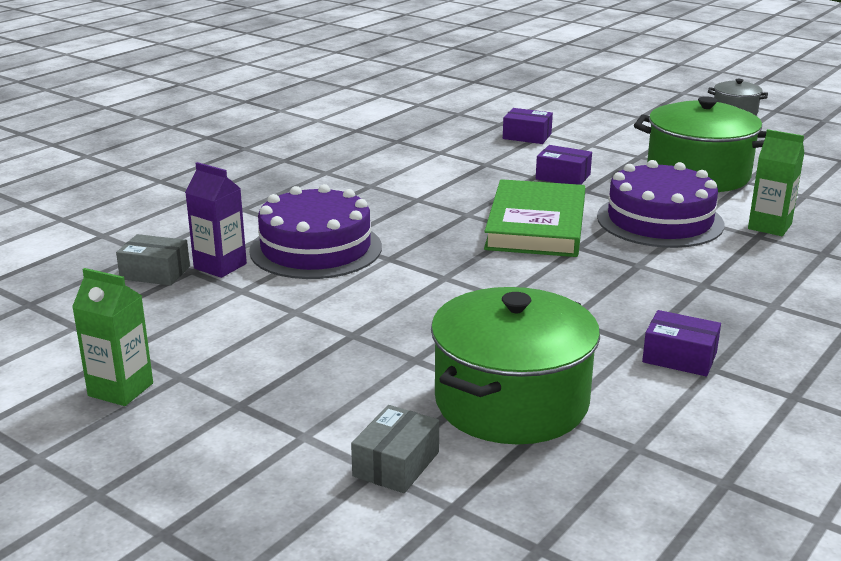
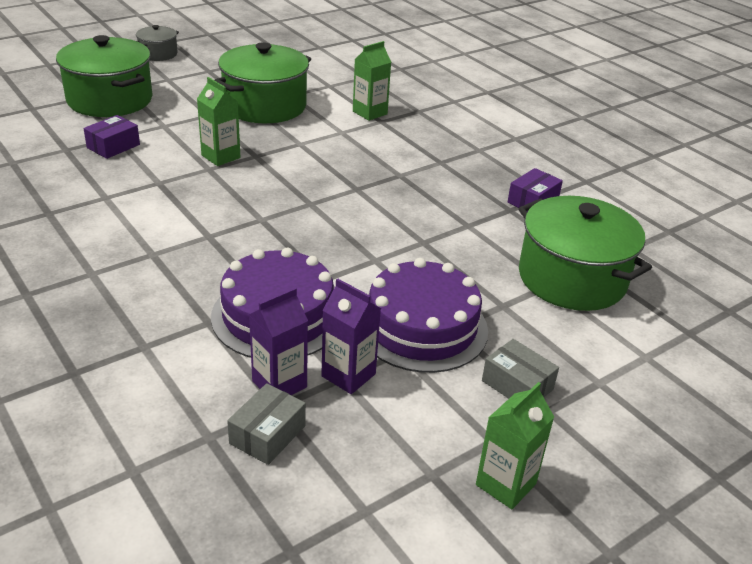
camera: 75 degrees left, 10 degrees up
grey box [351,405,439,493] -> grey box moved to [482,339,559,399]
green book [484,179,585,257] -> none
purple box [536,145,592,185] -> green carton [197,77,240,166]
purple cake [597,160,724,248] -> purple cake moved to [369,258,488,373]
none -> green pot [56,35,153,117]
none -> purple carton [321,278,381,394]

